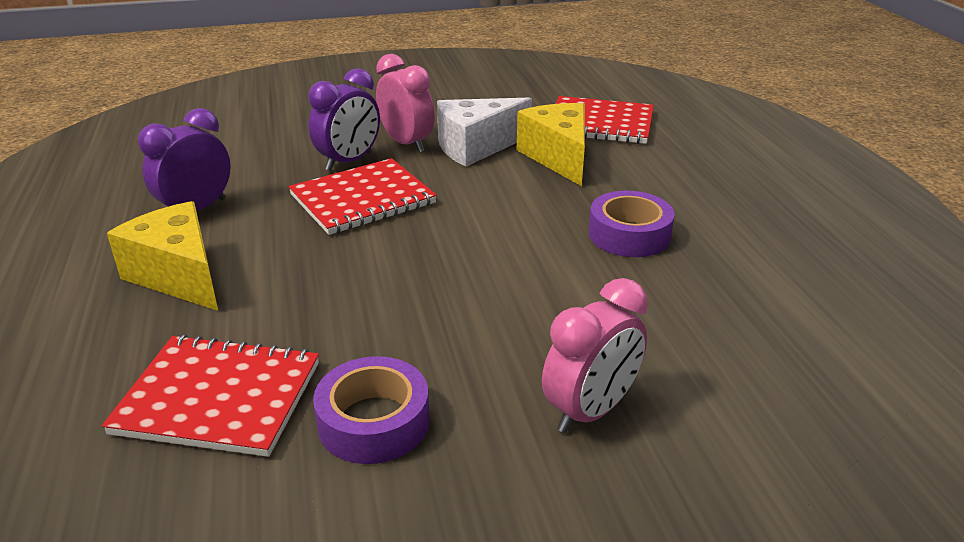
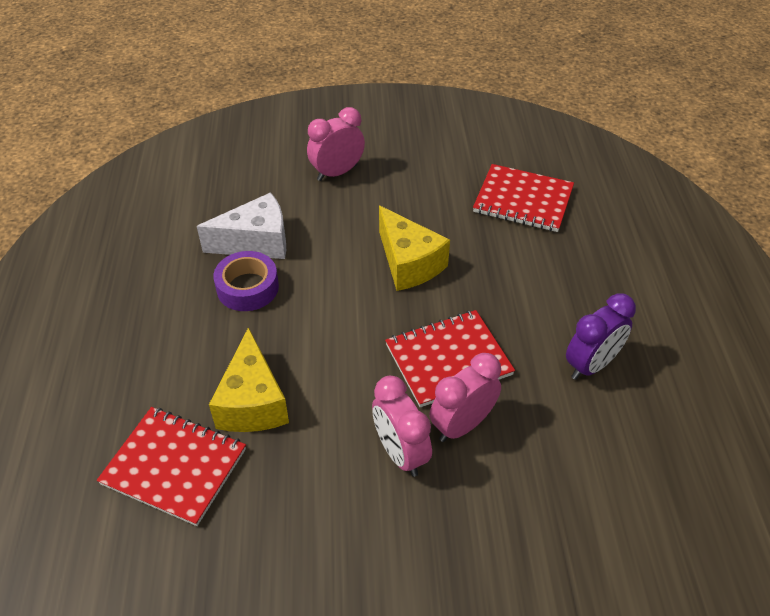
camera: 170 degrees left, 15 degrees up
yellow cheese [107,201,218,311] -> yellow cheese moved to [379,206,450,291]
purple clock [308,68,380,171] -> pink clock [429,353,501,442]
purple tape [313,356,429,464] -> none
white cheese [437,97,532,167] -> white cheese moved to [197,192,286,259]

